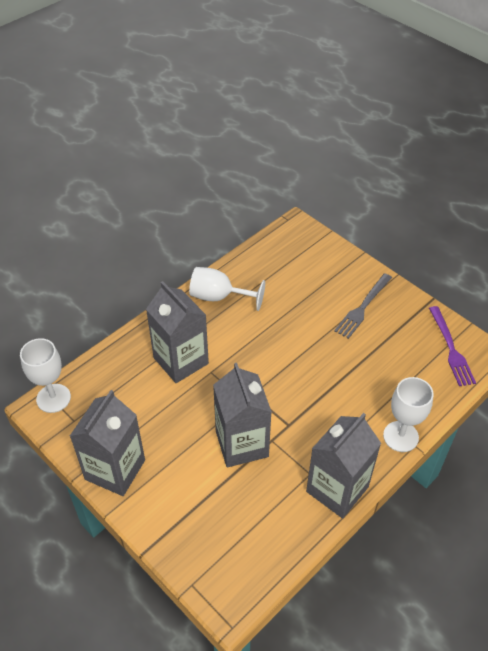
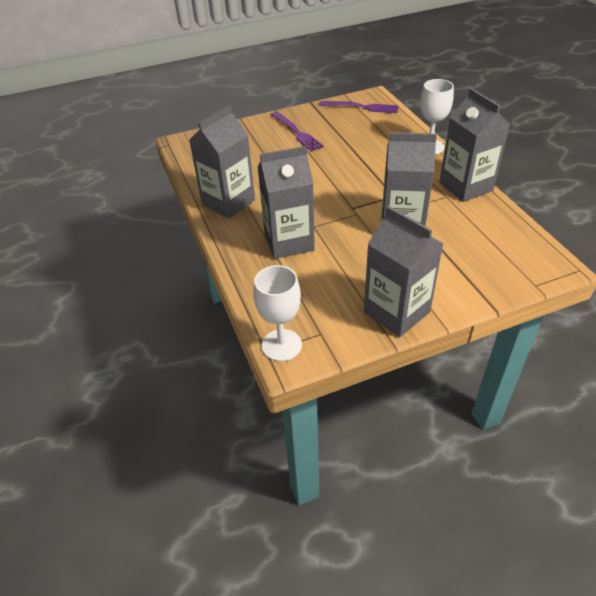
camera: 65 degrees left, 5 degrees down
white goblet [189,267,265,311] -> grey carton [189,105,255,219]
grey fork [334,273,392,339] -> purple fork [271,112,324,151]

